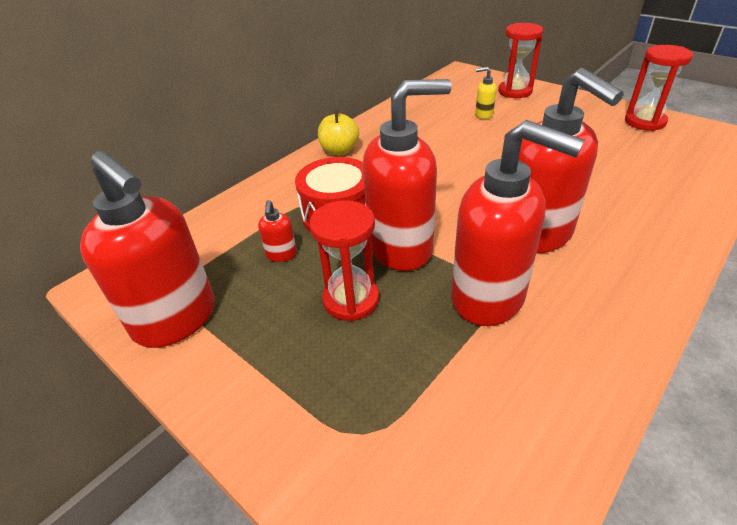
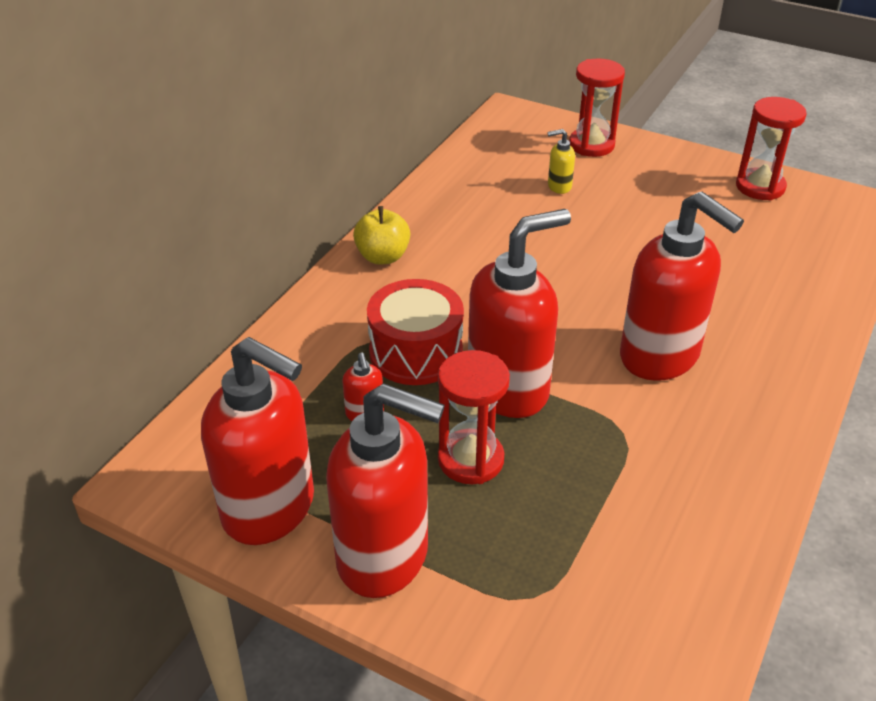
camera: 15 degrees left, 0 degrees up
red soap dispenser [451,120,585,326] -> red soap dispenser moved to [326,383,445,598]

